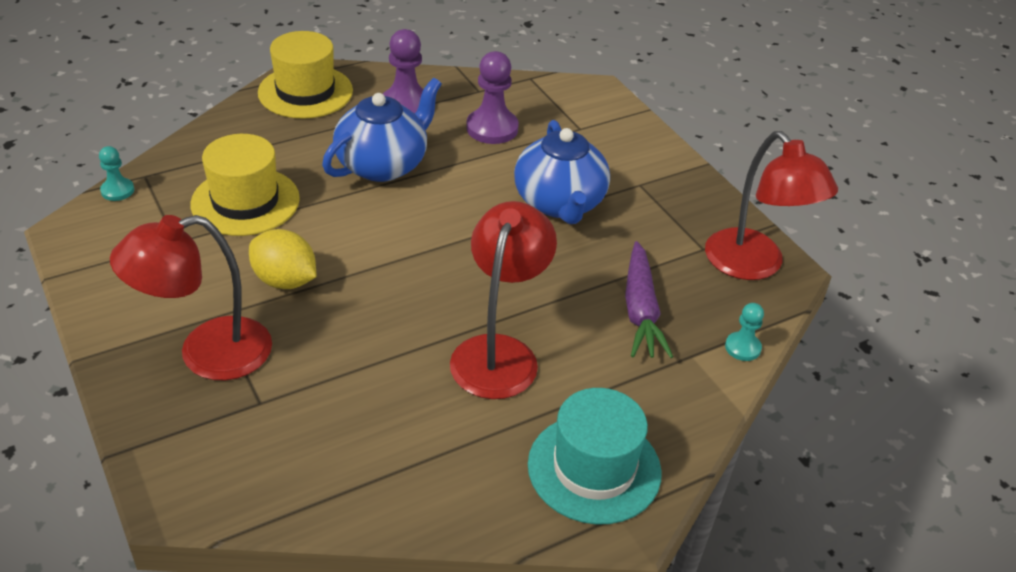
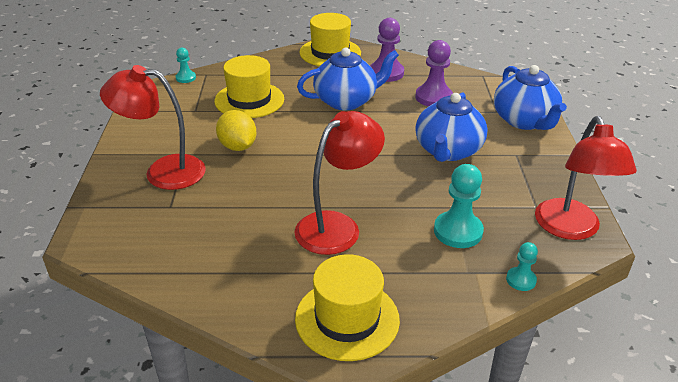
camera: 30 degrees right, 5 degrees down
turquoise hat [528,388,662,525] -> yellow hat [295,254,400,361]
purple carrot [625,241,673,358] -> turquoise pawn [434,164,484,248]
none -> blue teapot [494,65,567,130]

